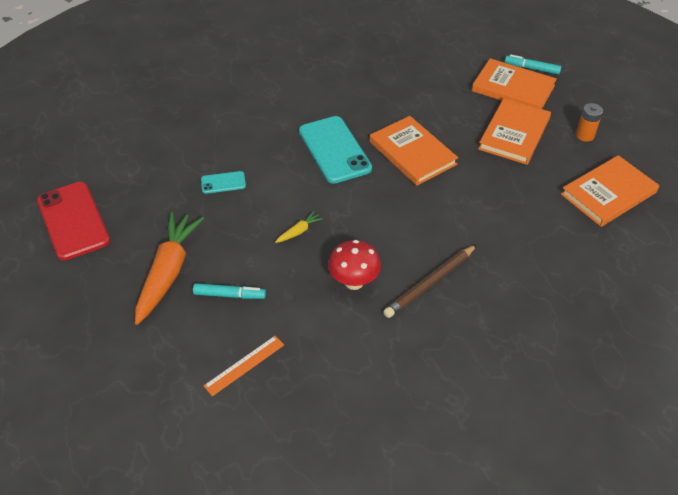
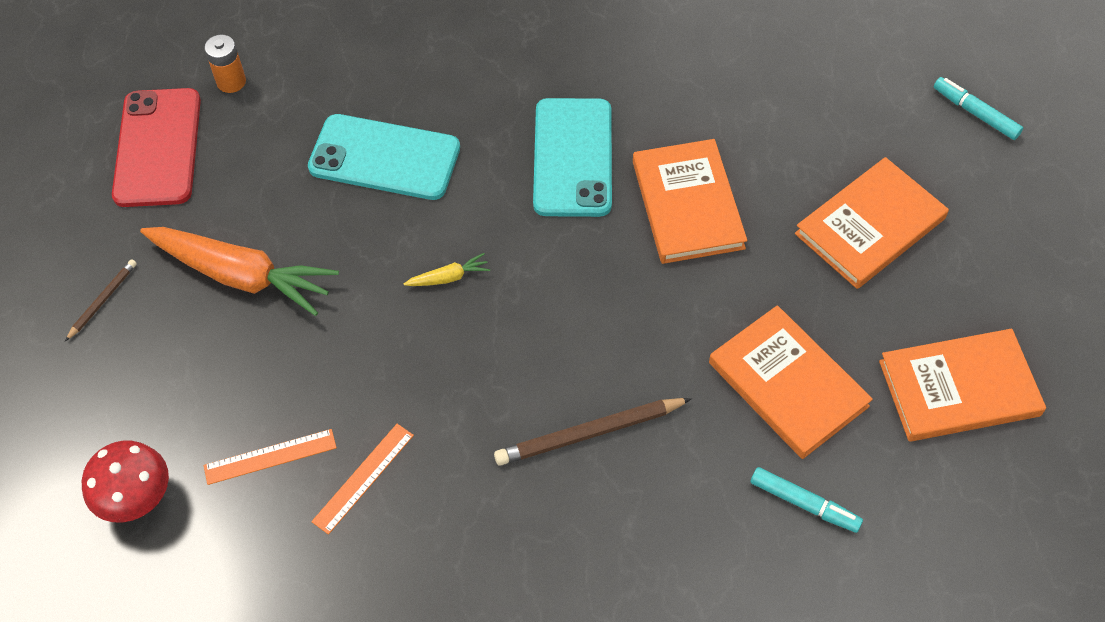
camera: 25 degrees right, 10 degrees up
orange carrot [135,212,204,325] -> orange carrot turned 75 degrees clockwise [140,227,339,316]
turquoise marker [193,283,266,299] -> turquoise marker moved to [750,467,863,533]
turquoise phone [201,171,246,194] -> turquoise phone [308,114,460,200], size x2.09
red mushroom [328,240,381,290] -> red mushroom moved to [82,441,169,522]
orange book [472,58,557,109] -> orange book moved to [709,305,873,459]
orange battery [576,103,603,142] -> orange battery moved to [204,35,246,93]
none -> brown pencil [65,259,137,341]
none -> orange ruler [311,424,414,535]

